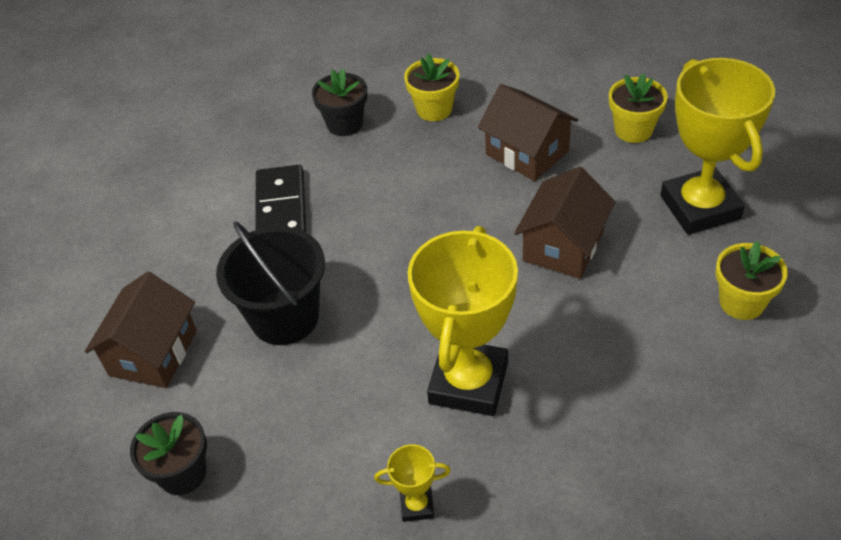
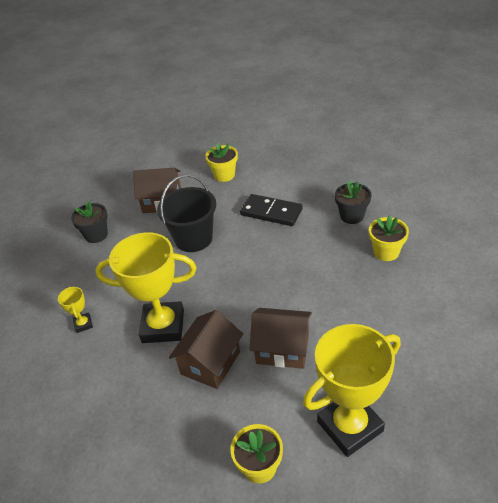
camera: 75 degrees right, 5 degrees down
black domino [255,165,306,232] -> black domino turned 45 degrees clockwise [240,194,303,226]
brown house [478,84,578,181] -> brown house moved to [169,310,243,389]
yellow flower pot [609,73,668,143] -> yellow flower pot moved to [205,143,238,182]

